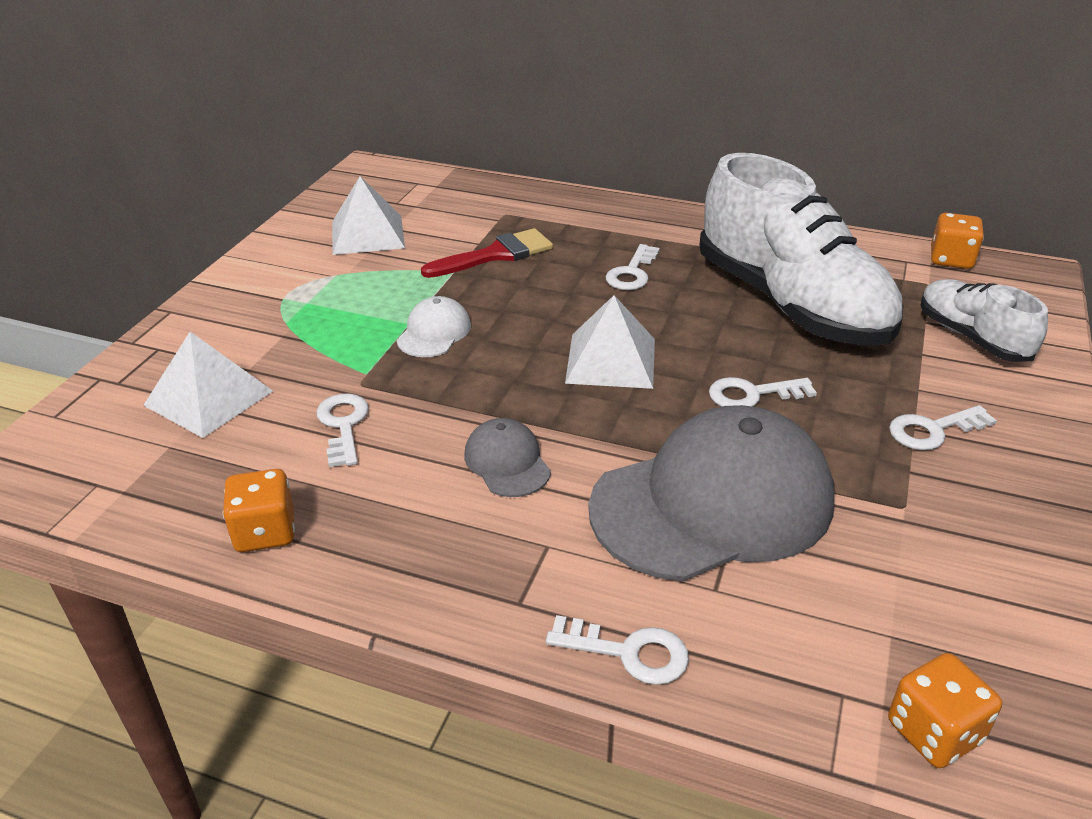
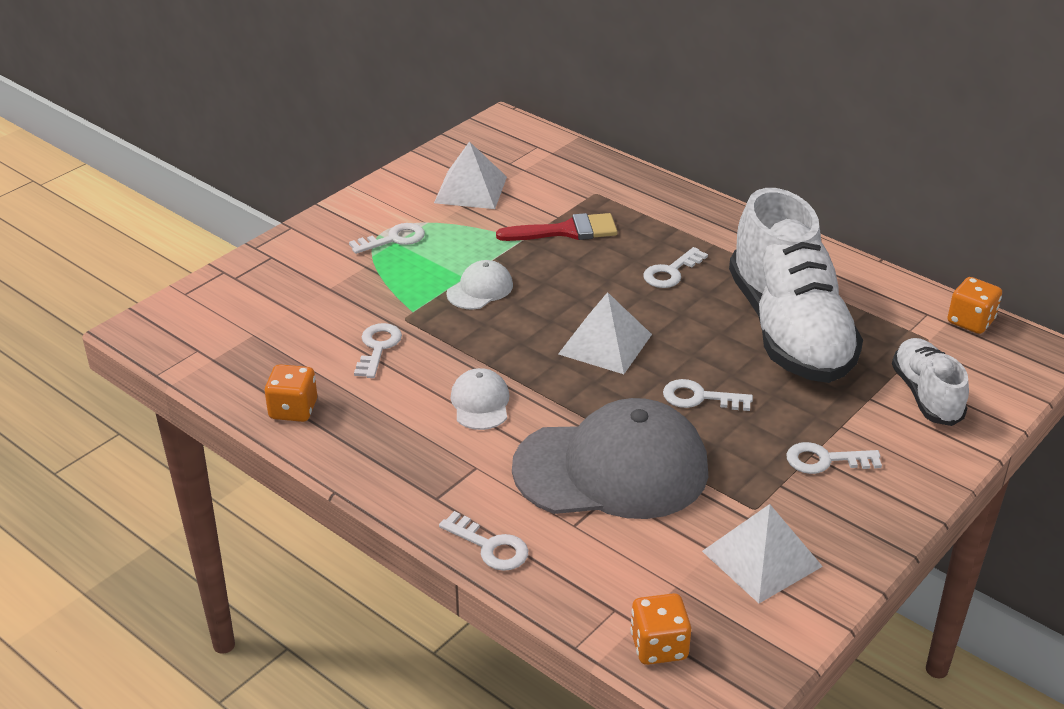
camera: 20 degrees right, 0 degrees up
white pyramid [143,332,273,438] -> white pyramid moved to [702,504,823,603]
grey cap [464,418,551,497] -> white cap [450,368,509,430]
none -> white key [349,223,425,254]

